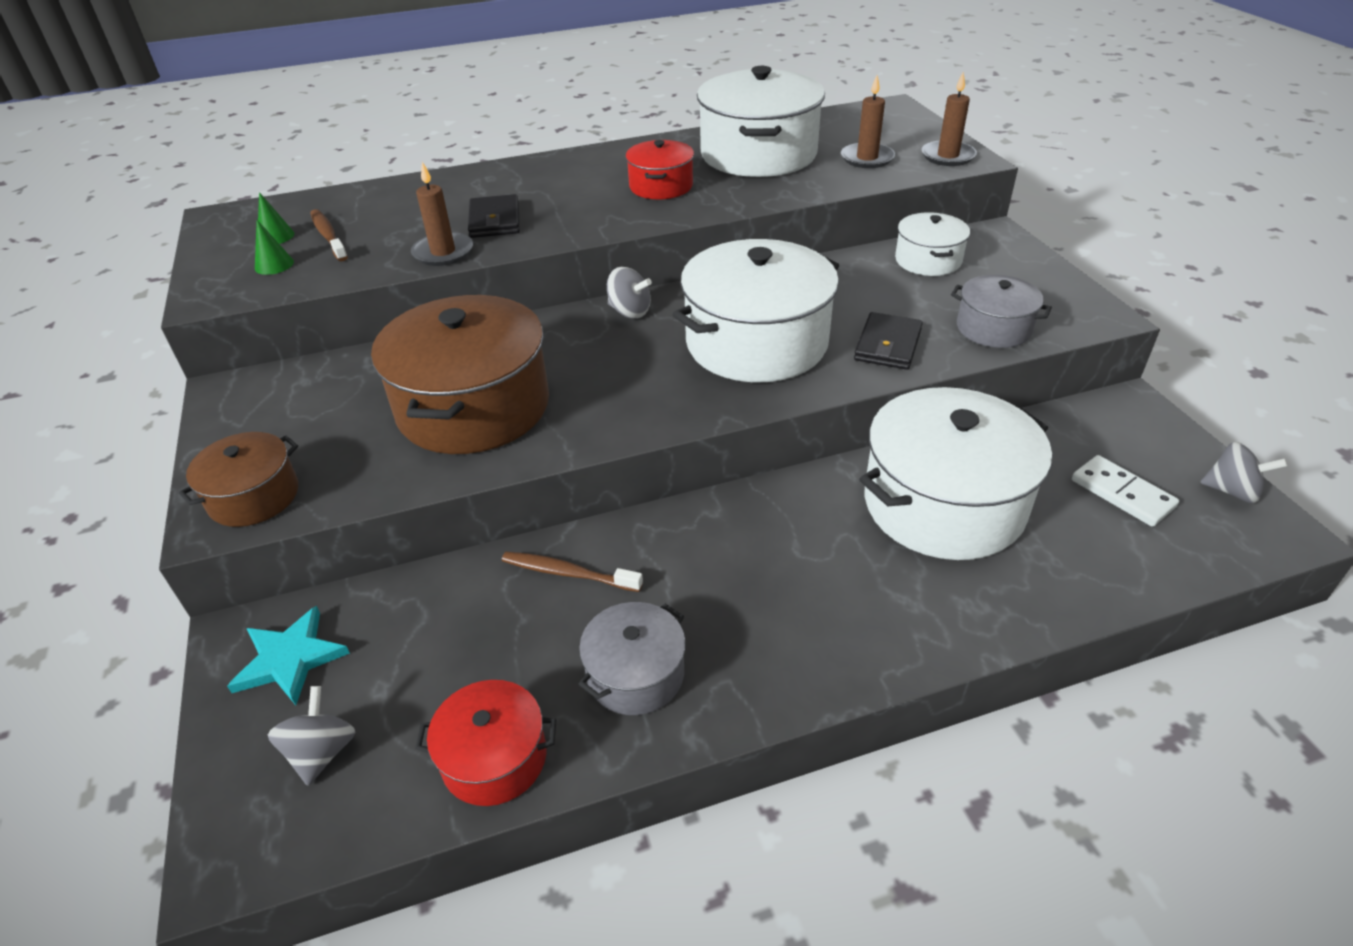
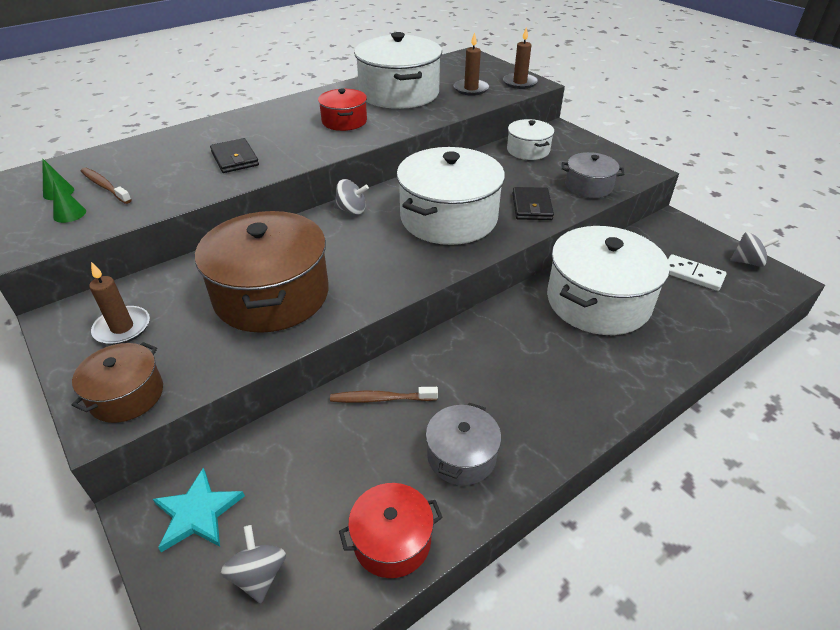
camera: 20 degrees left, 0 degrees up
brown candle [411,162,473,266] -> brown candle moved to [89,262,150,345]

